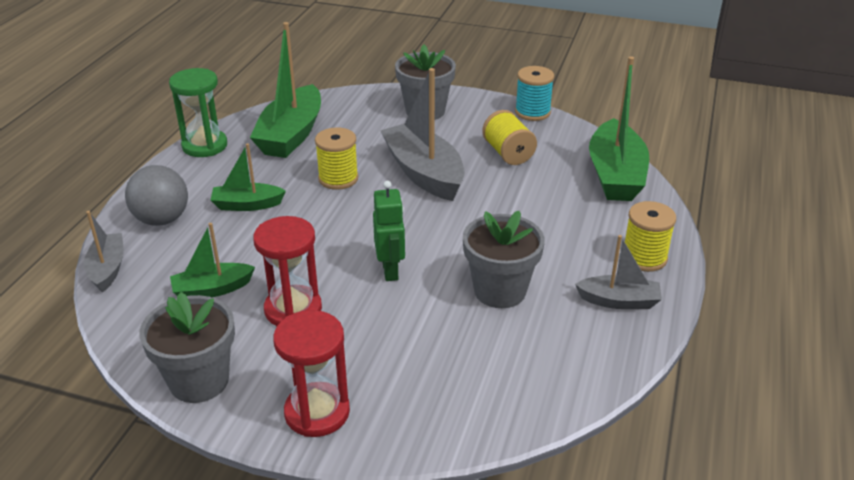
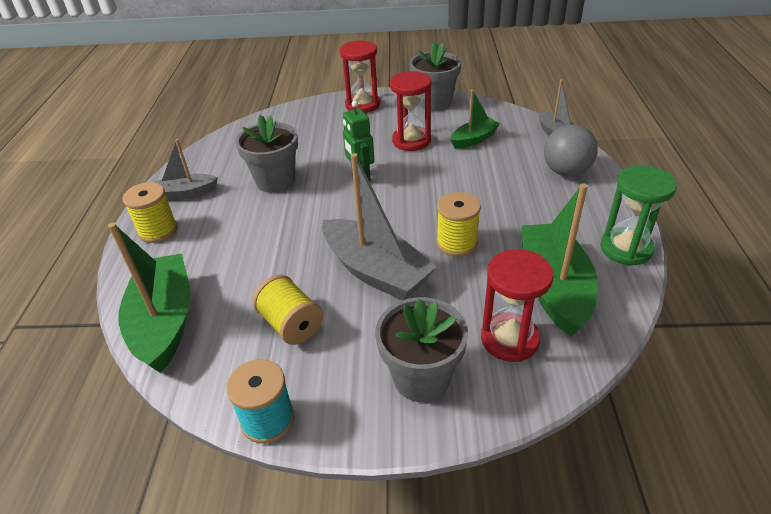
camera: 165 degrees right, 5 degrees up
green boat [211,143,286,211] -> none
none -> red hourglass [481,249,554,362]

